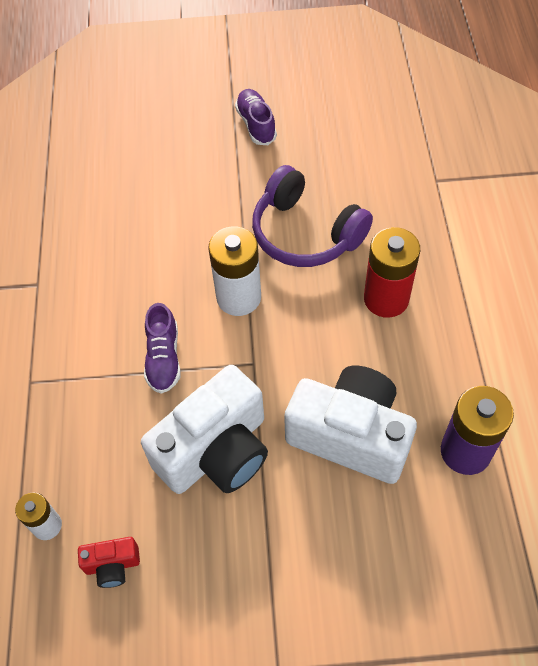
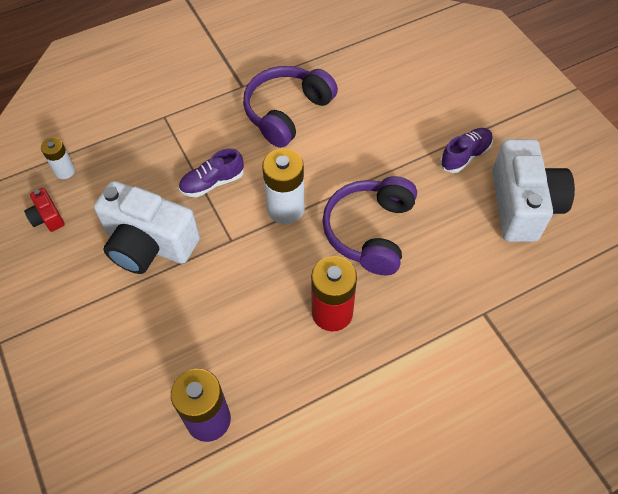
camera: 65 degrees right, 0 degrees up
white camera [284,365,417,484] -> white camera moved to [492,139,575,242]
none -> purple headphones [243,66,338,148]

